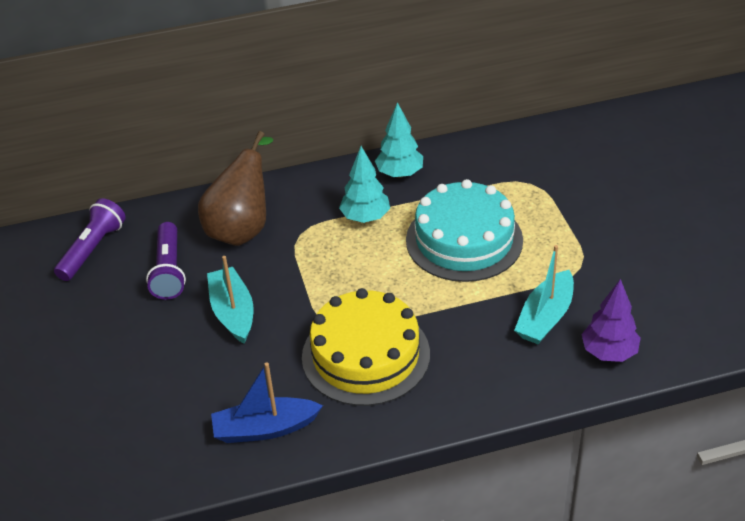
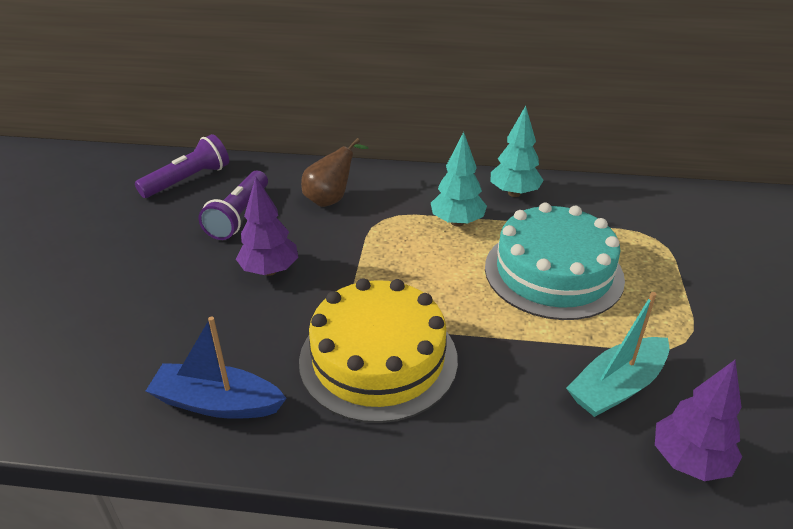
camera: 20 degrees right, 5 degrees down
brown pear [198,131,273,246] -> brown pear [301,138,368,207], size x0.63
turquoise boat [207,256,253,344] -> purple tree [236,177,298,276]

